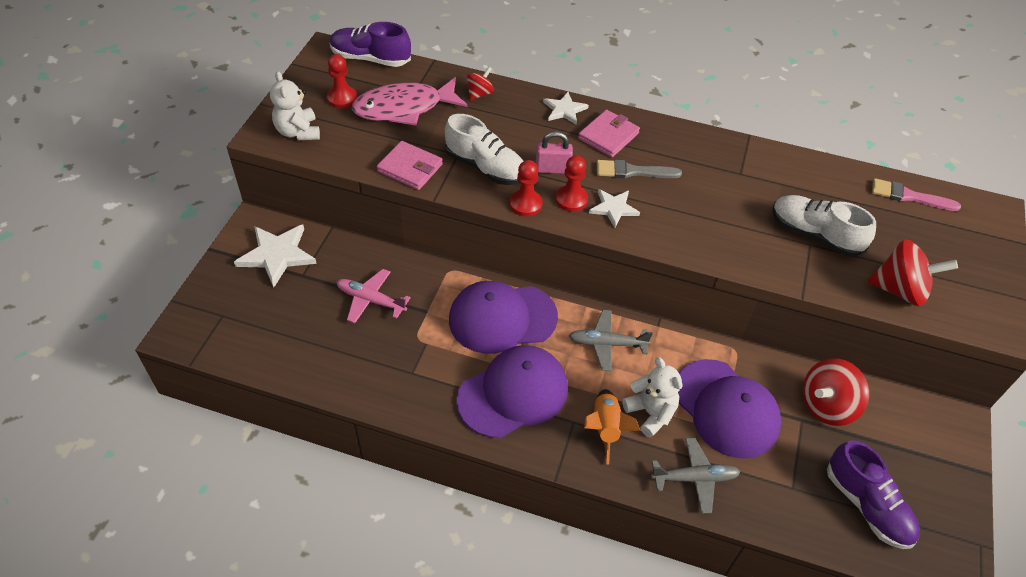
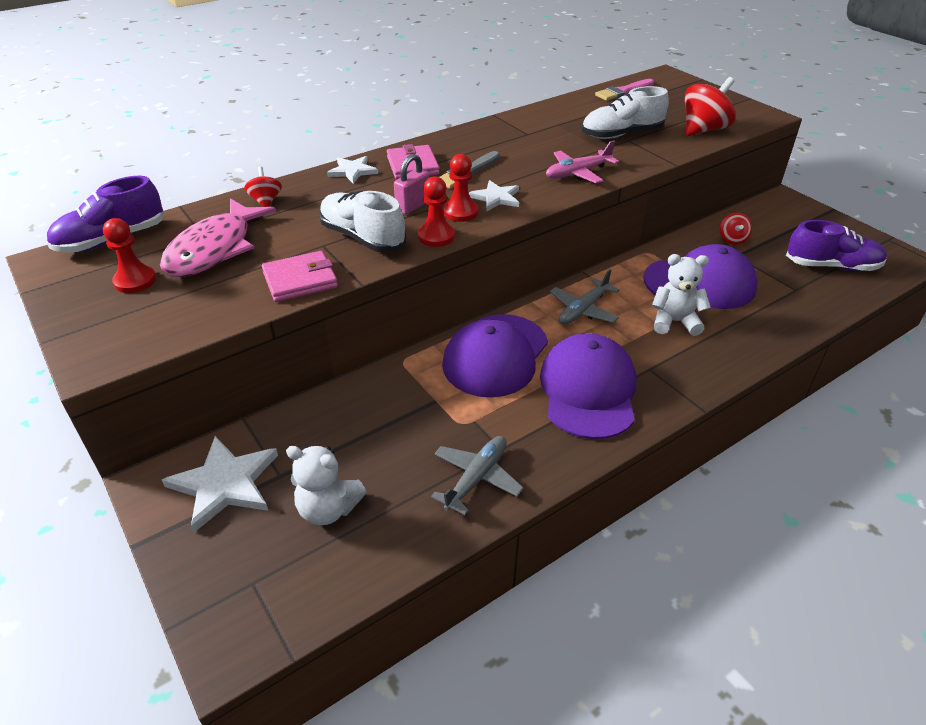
camera: 50 degrees left, 10 degrees down
white teddy bear [270,71,320,140] -> white teddy bear moved to [286,445,367,525]
pink plane [337,269,411,323] -> pink plane moved to [546,141,619,183]
white shoe [445,114,523,185] -> white shoe turned 120 degrees counterclockwise [319,191,406,252]
orange rocket [584,389,641,464] -> none
grey plane [651,438,740,514] -> grey plane moved to [431,436,524,515]
red spinning top [803,358,869,426] -> red spinning top [720,213,752,245], size x0.55

